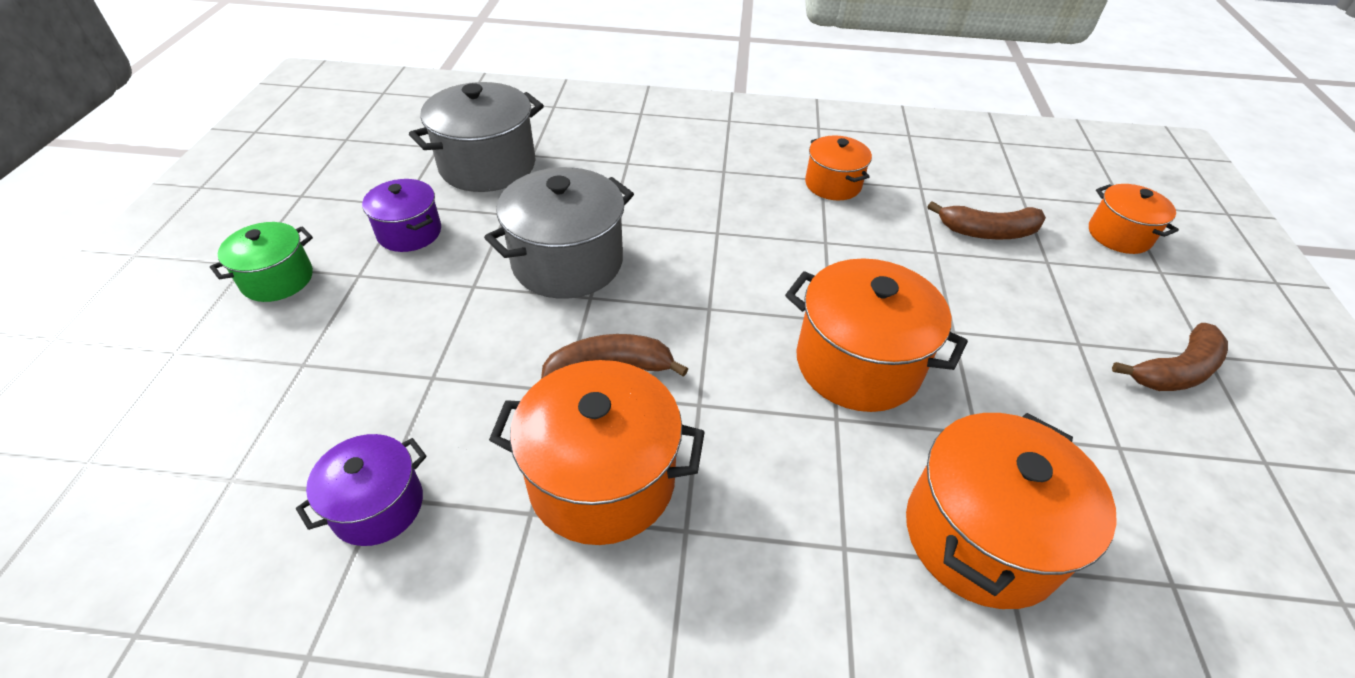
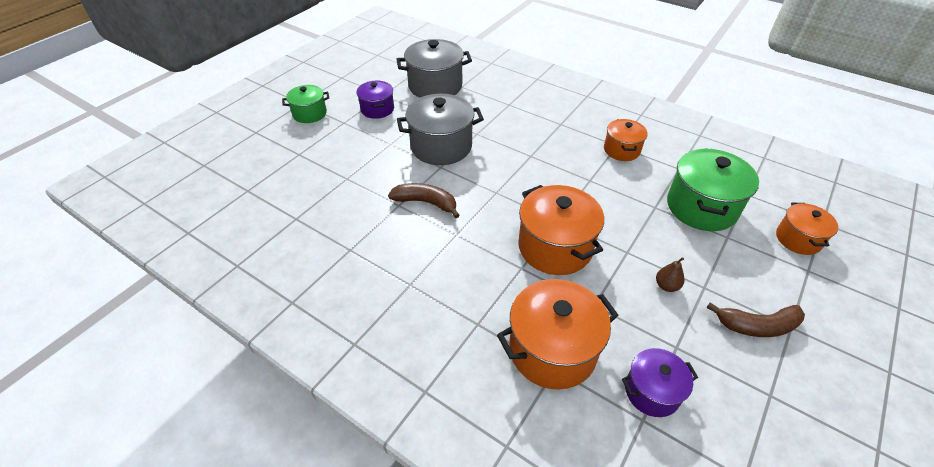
camera: 30 degrees right, 0 degrees up
purple pot [296,434,427,546] -> purple pot moved to [622,348,698,417]
orange pot [489,360,705,545] -> none
brown banana [927,201,1046,239] -> green pot [667,148,759,231]
none -> brown pear [656,257,684,292]

